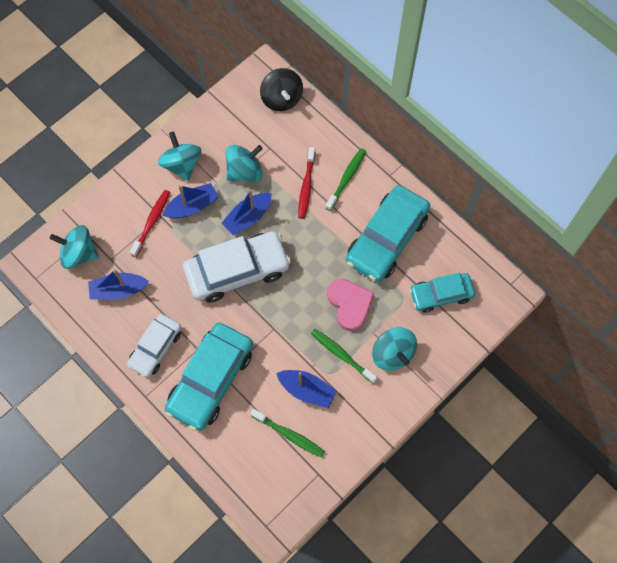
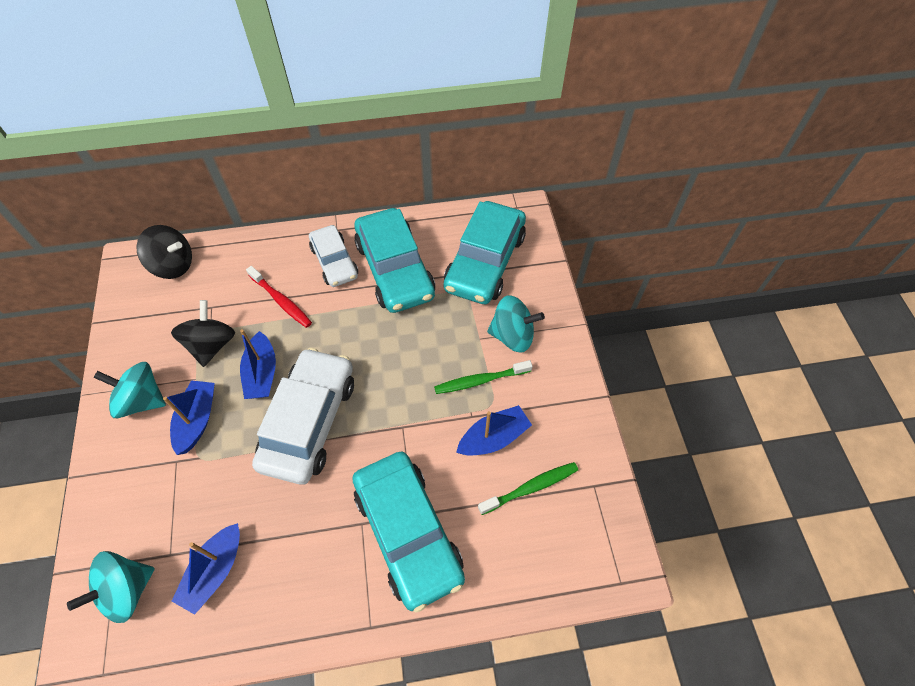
camera: 55 degrees left, 10 degrees down
white car [127,314,182,378] -> white car moved to [309,225,358,287]
red toothbrush [130,190,170,257] -> none
turquoise spinning top [226,145,263,182] -> black spinning top [171,300,235,367]
green toothbrush [325,148,366,211] -> none
pink heart [327,279,374,331] -> none
turquoise car [409,273,475,312] -> turquoise car [444,201,526,304], size x1.65

